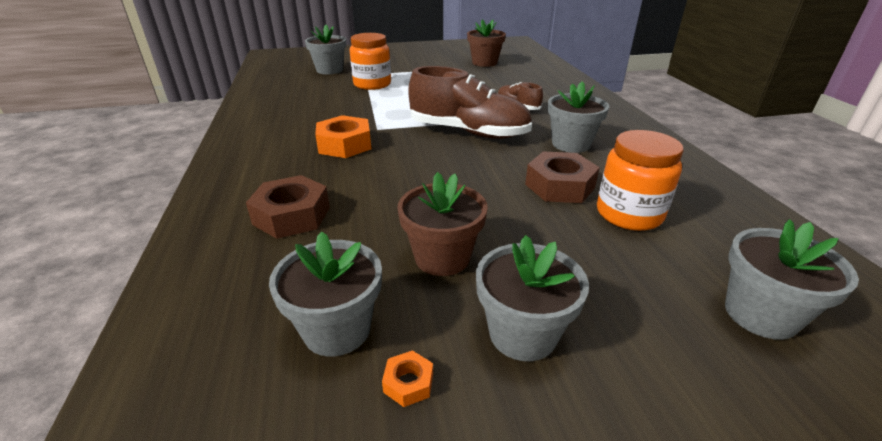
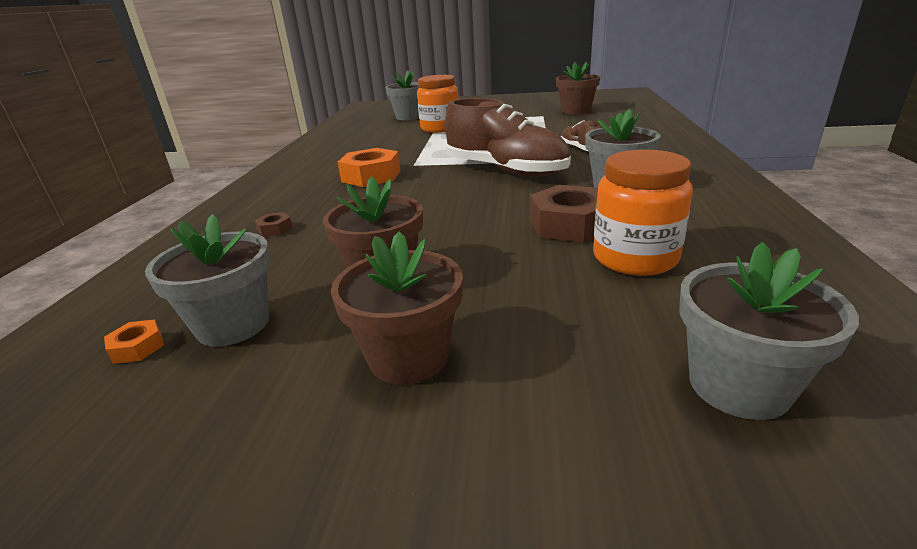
camera: 20 degrees right, 5 degrees down
brown nut [246,175,330,239] -> brown nut [255,212,293,237], size x0.45
orange nut [382,350,433,407] -> orange nut moved to [104,320,164,364]
grey flower pot [476,235,589,361] -> brown flower pot [331,231,463,385]

